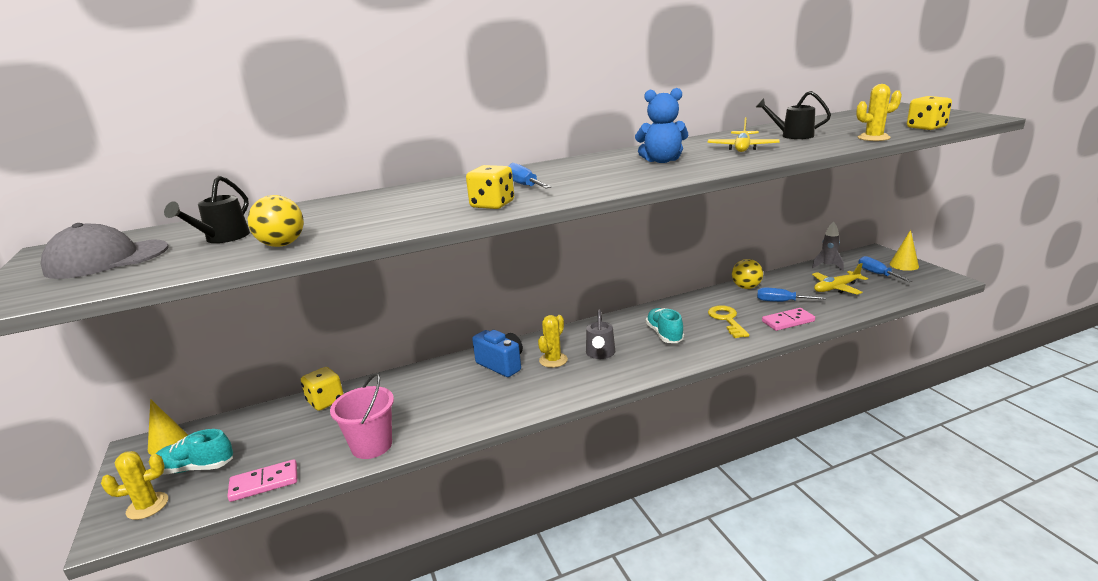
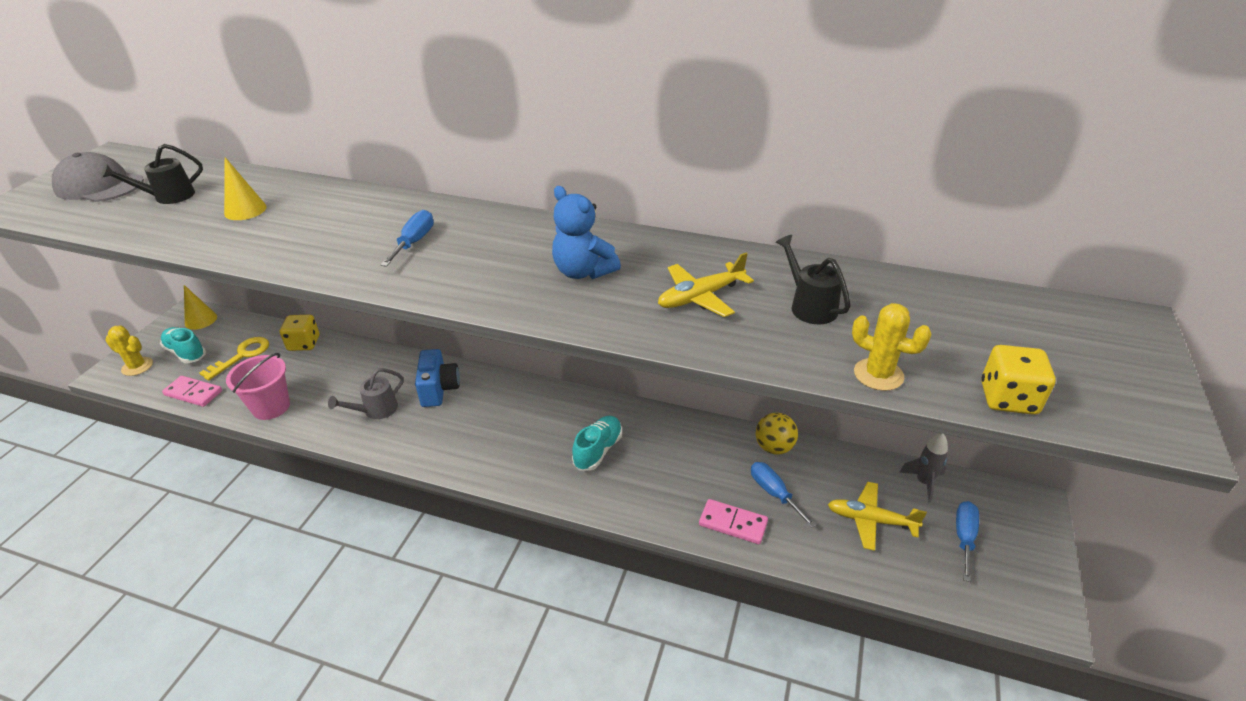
camera: 40 degrees right, 15 degrees up
yellow ball [248,195,304,247] -> none
yellow dice [466,165,514,209] -> none
yellow cactus [538,315,568,368] -> none
grey watering can [586,309,615,359] -> grey watering can moved to [328,368,404,419]
yellow key [708,305,749,338] -> yellow key moved to [199,337,269,380]
yellow cone [890,230,919,271] -> yellow cone moved to [224,157,267,220]

